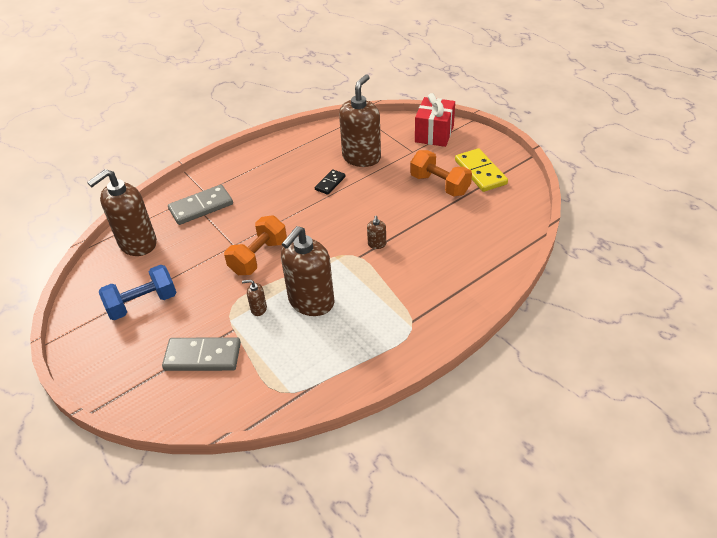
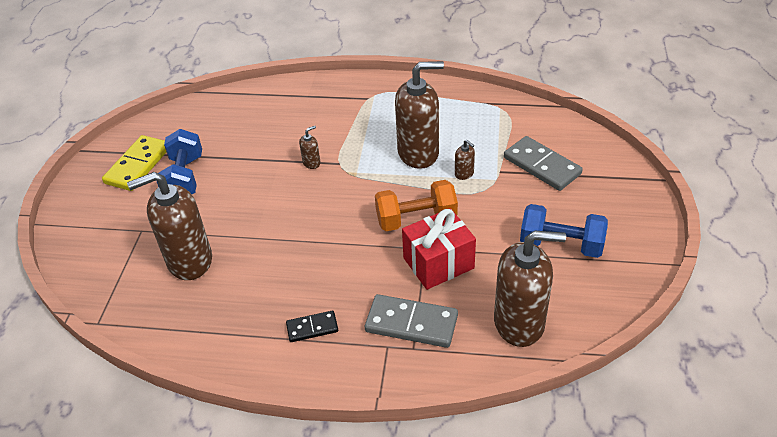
camera: 135 degrees left, 0 degrees up
black domino [315,169,346,195] -> black domino moved to [286,311,338,342]
orange dumbbell [410,150,472,196] -> blue dumbbell [156,129,202,194]
red gift [415,93,455,147] -> red gift moved to [402,208,476,290]

